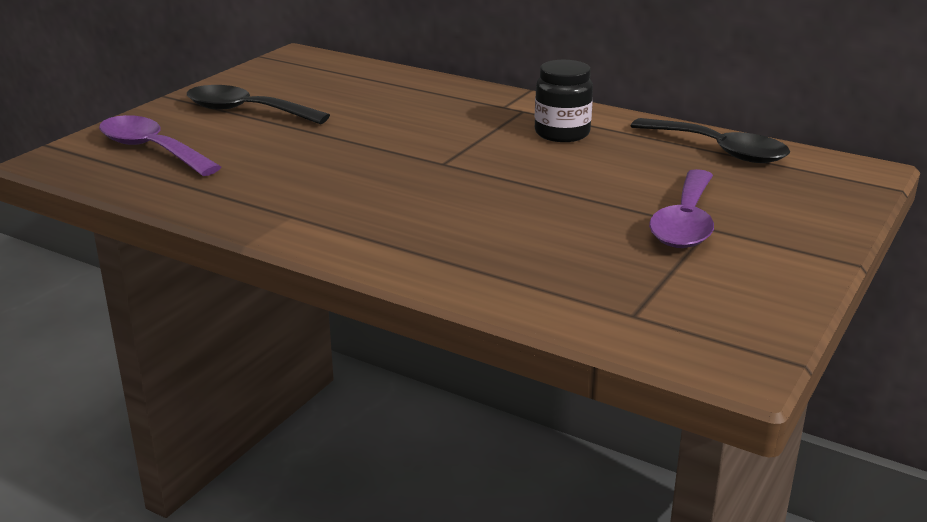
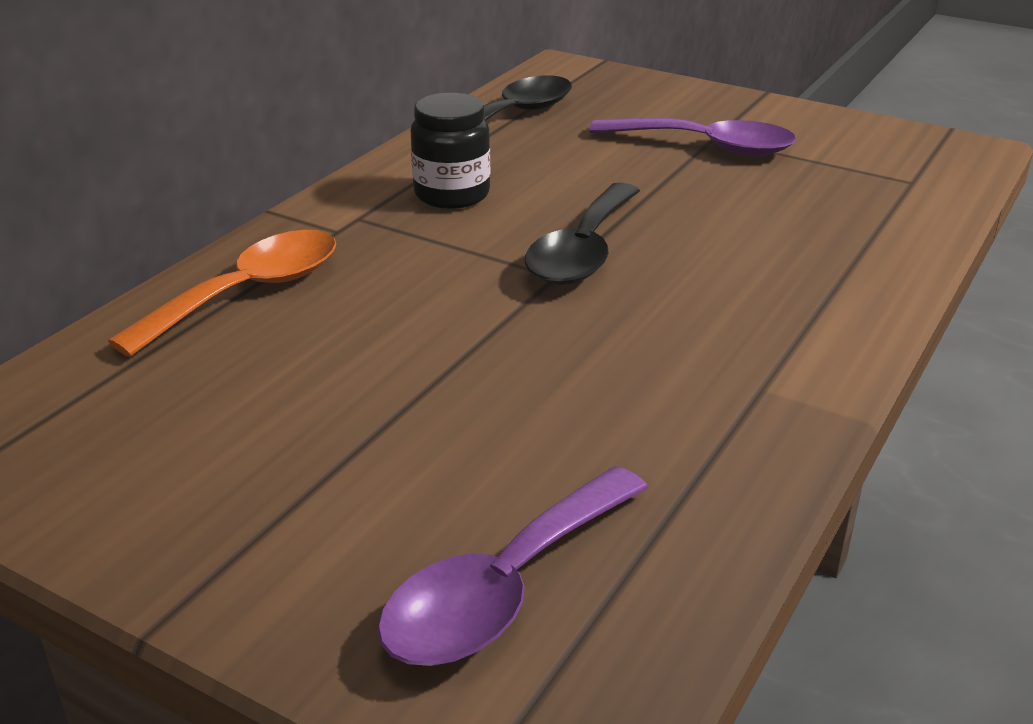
camera: 90 degrees left, 5 degrees up
black spoon [187,85,330,124] -> black spoon moved to [525,183,640,285]
none -> orange spoon [108,230,336,357]

